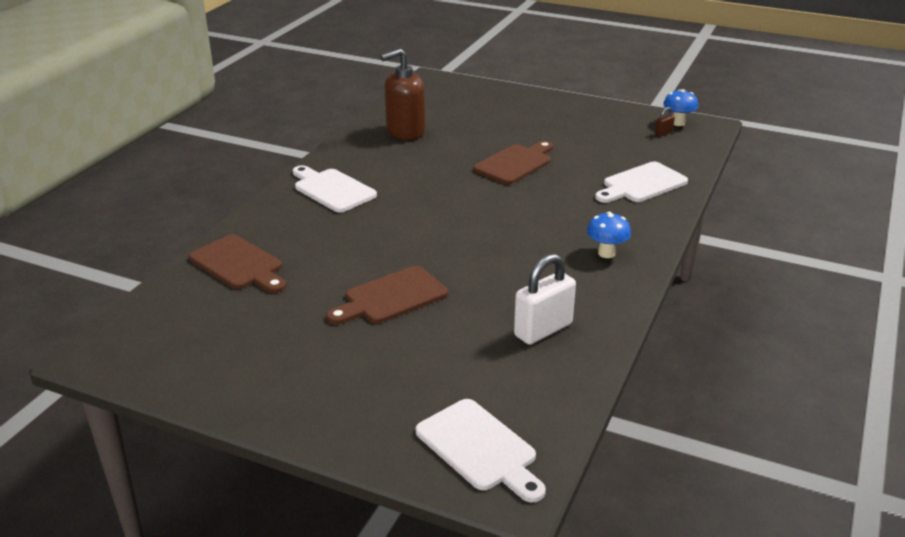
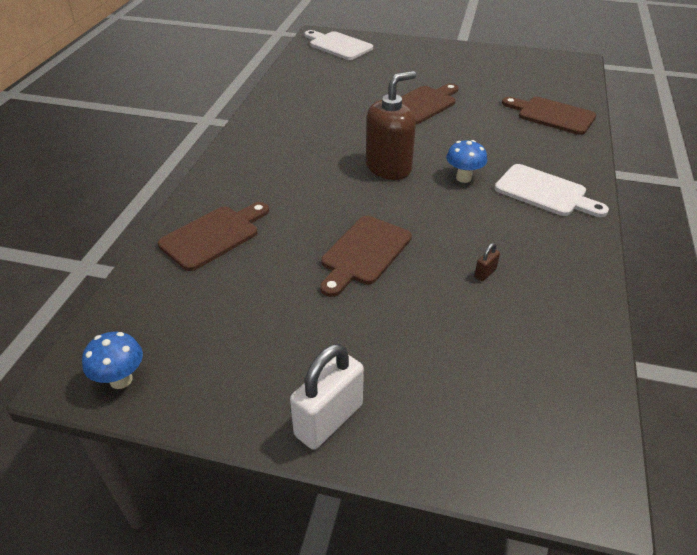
camera: 170 degrees right, 10 degrees up
brown soap dispenser [381,48,425,140] -> brown soap dispenser moved to [366,71,416,180]
white padlock [514,254,576,345] -> white padlock moved to [290,344,364,450]
blue mushroom [587,212,631,258] -> blue mushroom moved to [446,140,487,183]
white cutting board [595,162,688,203] -> brown cutting board [158,202,269,271]
brown padlock [655,107,675,136] -> brown padlock moved to [475,243,500,281]

